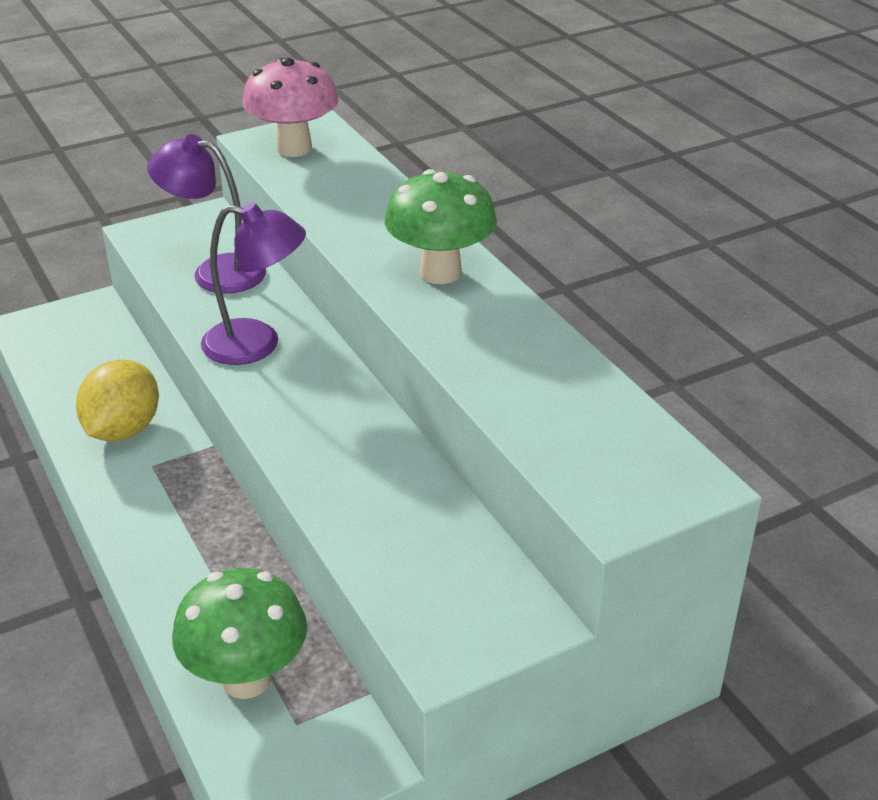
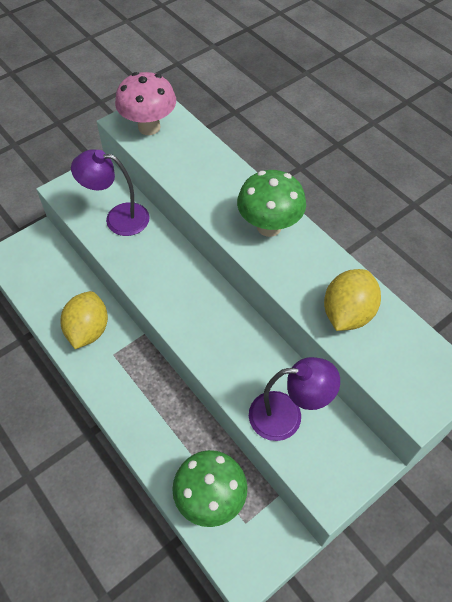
camera: 10 degrees left, 20 degrees up
purple lamp [201,202,306,365] -> purple lamp moved to [249,357,340,441]
none -> yellow lemon [324,269,381,331]

